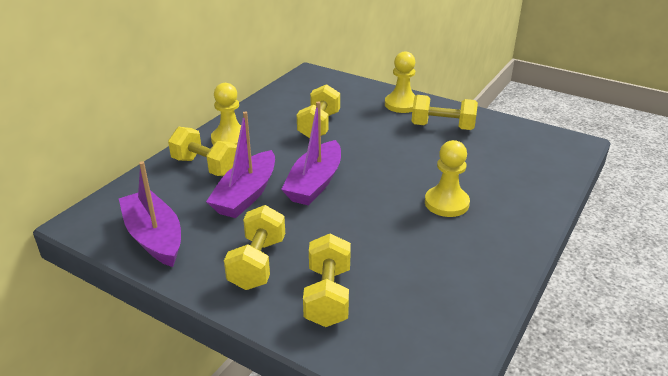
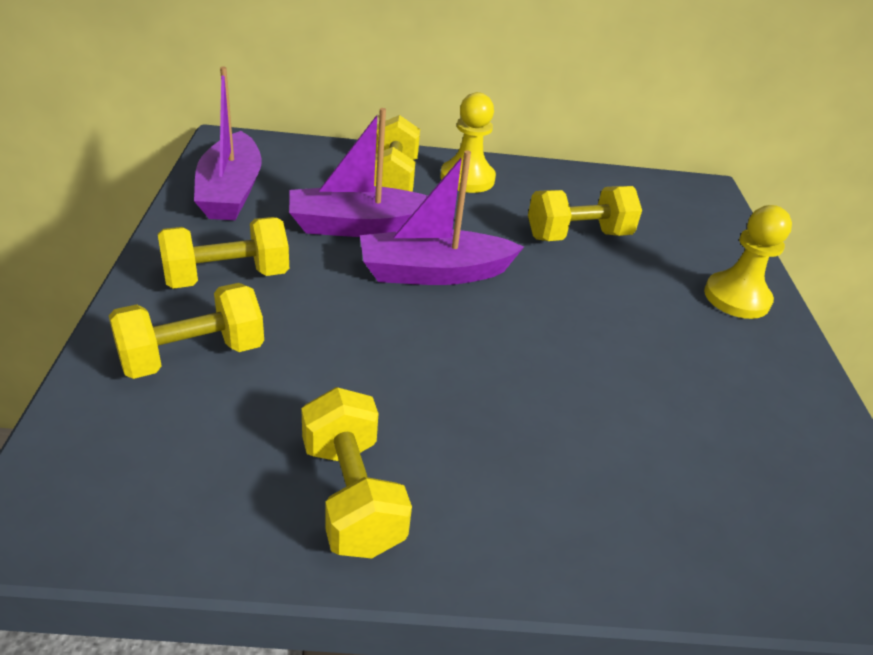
camera: 55 degrees right, 5 degrees up
purple boat [119,161,181,267] -> purple boat turned 150 degrees clockwise [194,67,262,220]
yellow dumbbell [411,95,478,130] -> yellow dumbbell moved to [301,387,412,558]
yellow pawn [425,140,470,217] -> none

